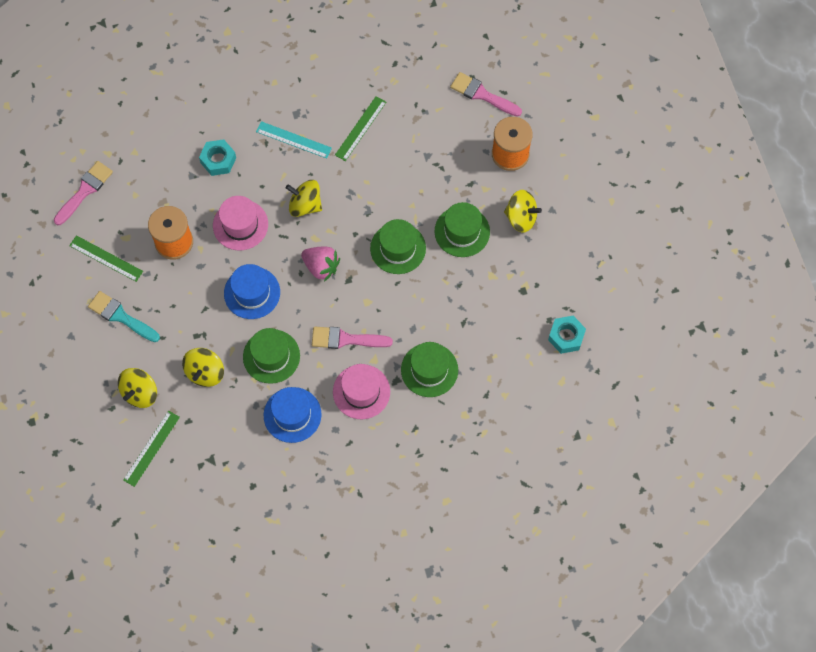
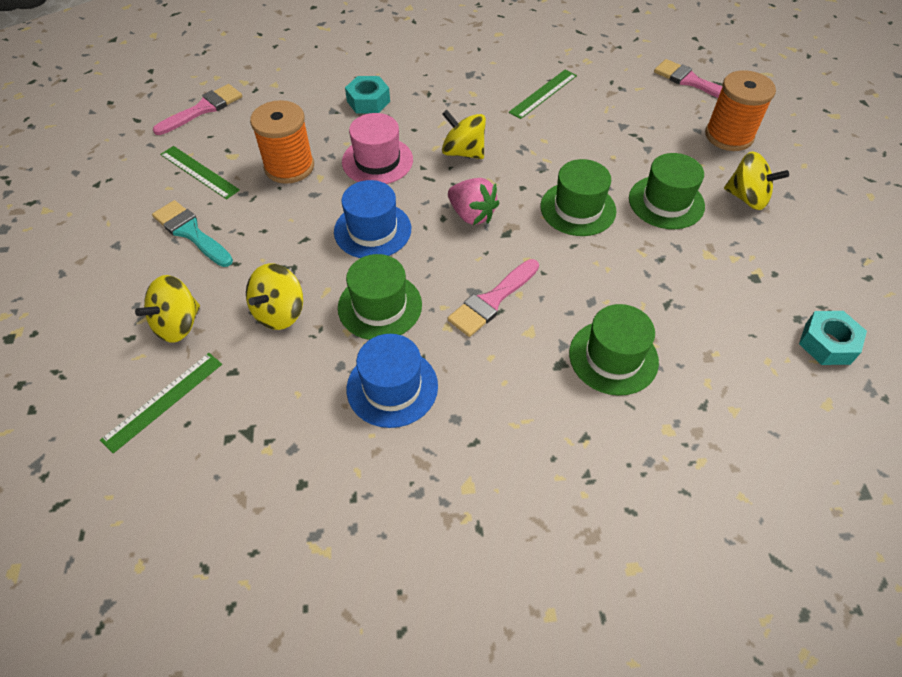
camera: 10 degrees right, 15 degrees down
turquoise ruler [256,121,332,159] -> none
pink brush [312,327,393,349] -> pink brush turned 60 degrees counterclockwise [447,259,539,337]
pink hat [333,364,390,419] -> none

